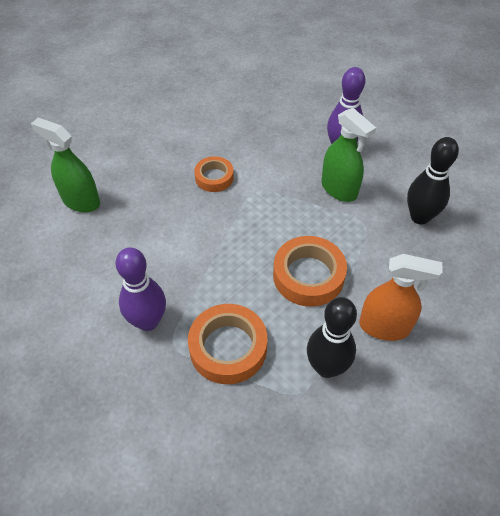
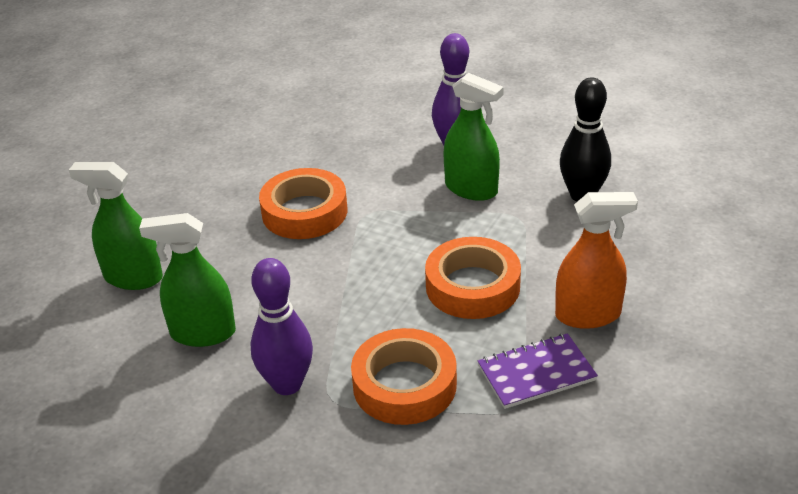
camera: 15 degrees left, 15 degrees down
orange tape [194,156,234,192] -> orange tape [259,168,347,239], size x1.62
black bowling pin [307,297,357,378] -> purple notebook [478,333,598,409]
none -> green spray bottle [139,213,236,347]

